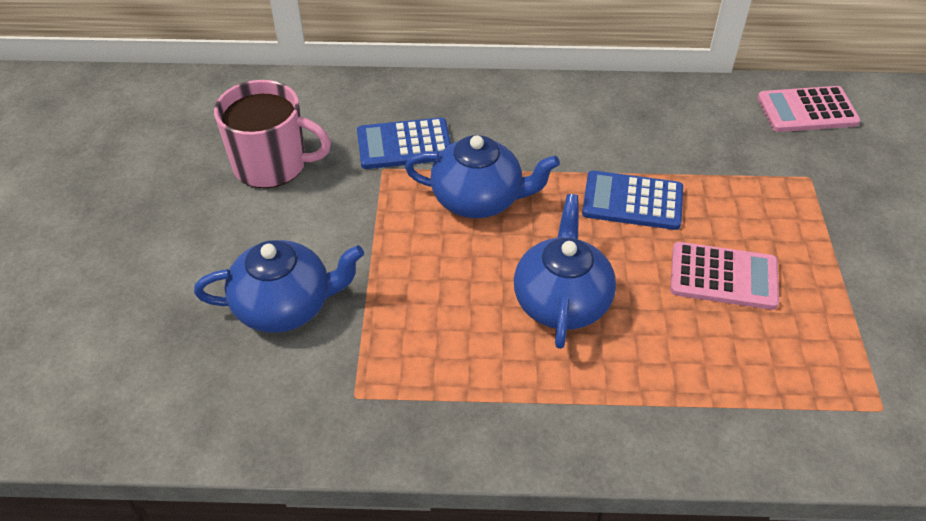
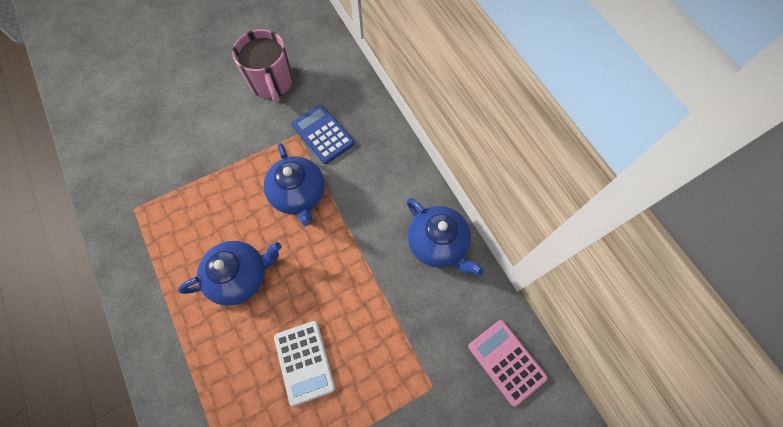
camera: 60 degrees right, 20 degrees up
blue teapot [194,240,364,333] -> blue teapot moved to [407,198,483,275]
blue calculator [582,171,683,230] -> none
pink calculator [670,242,779,310] -> white calculator [274,321,335,406]

